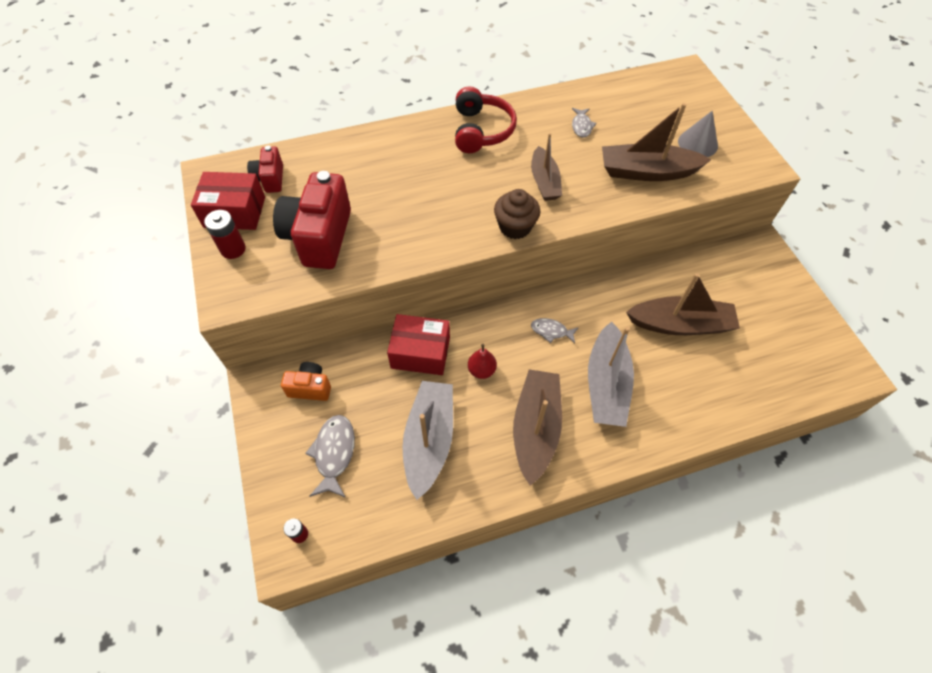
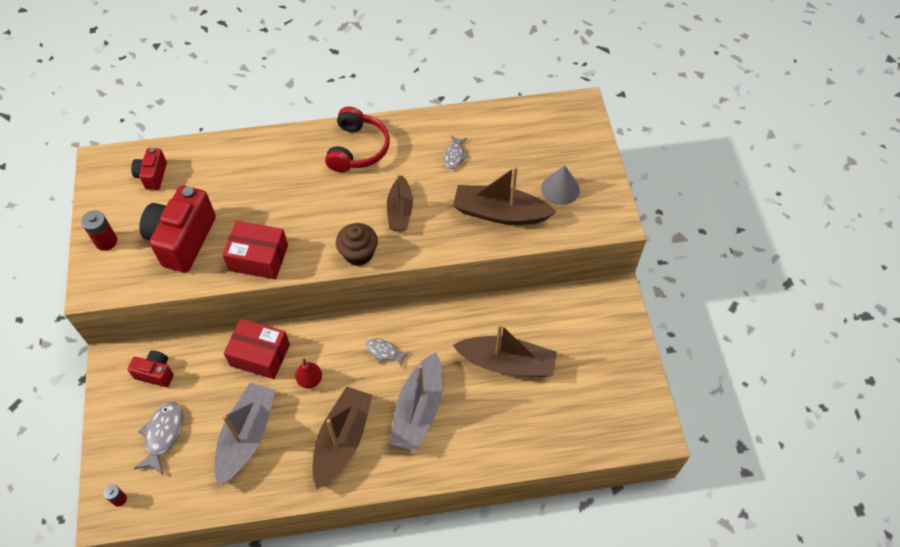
camera: 10 degrees right, 0 degrees up
red box [191,172,265,230] -> red box moved to [222,221,288,280]
orange camera [281,362,331,401] -> red camera [127,350,174,387]

